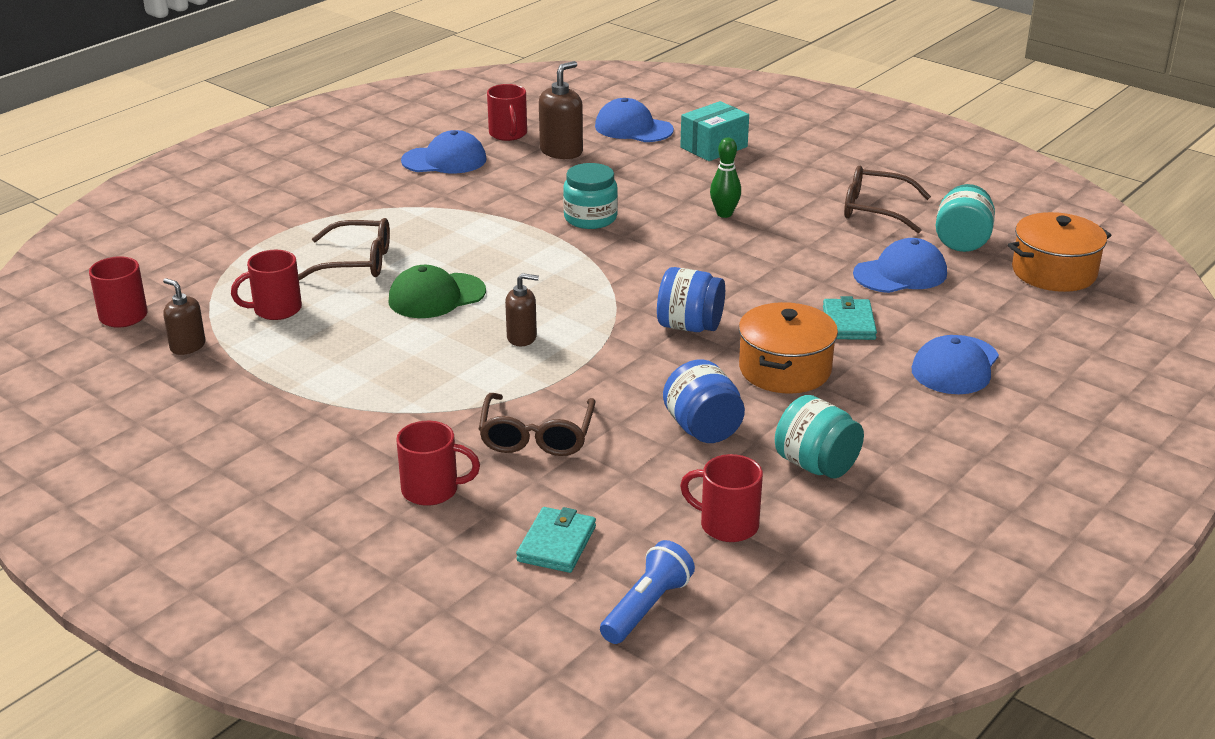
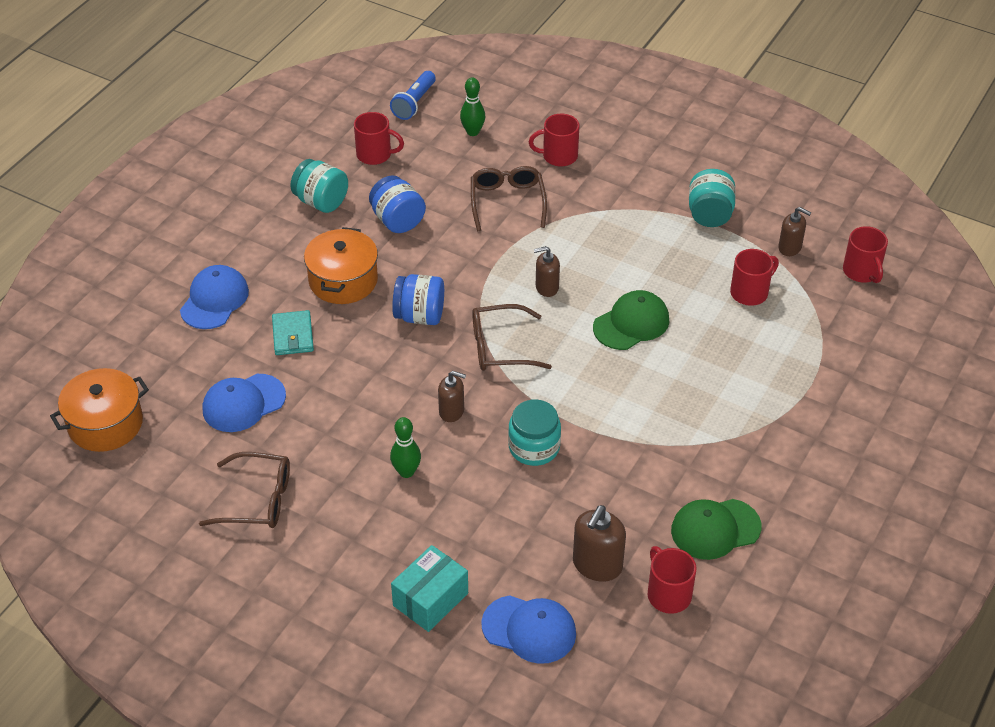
camera: 170 degrees right, 15 degrees up
brown glasses [298,218,390,280] -> brown glasses moved to [472,304,552,371]
blue cap [401,130,487,173] -> green cap [671,499,761,560]
turquoise wallet [516,507,596,573] -> green bowling pin [460,78,485,136]
turquoise jar [936,184,995,252] -> turquoise jar moved to [689,169,736,227]
none -> brown soap dispenser [438,371,466,422]

